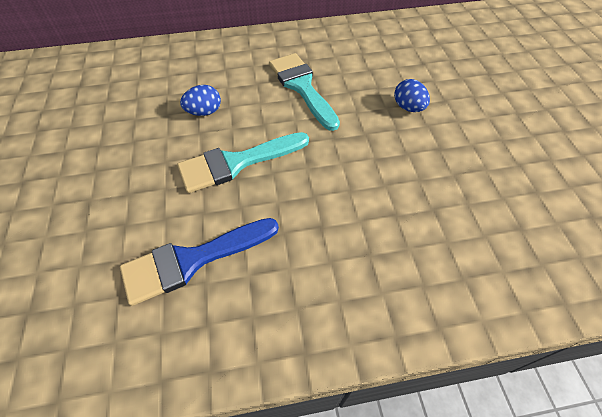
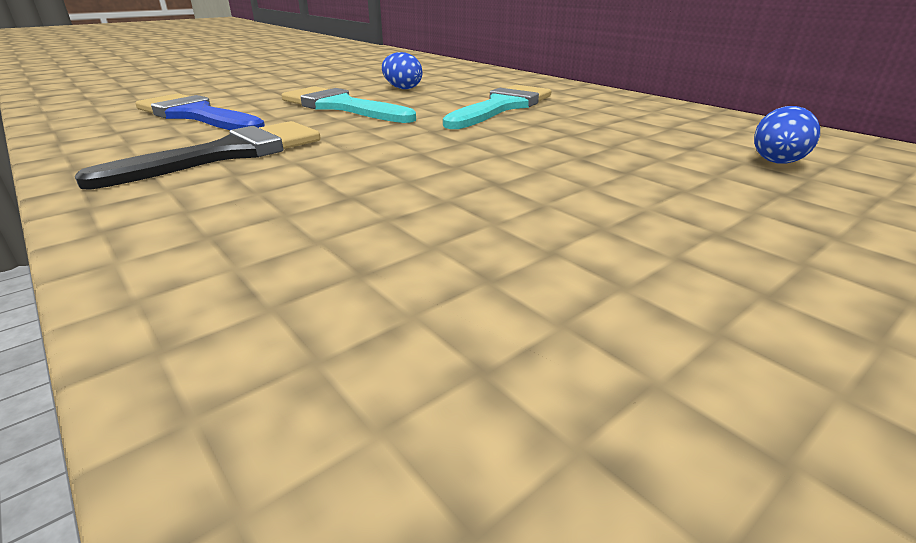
camera: 60 degrees right, 25 degrees down
blue egg [394,79,430,112] -> blue egg moved to [754,106,820,164]
none -> black brush [75,121,321,190]

